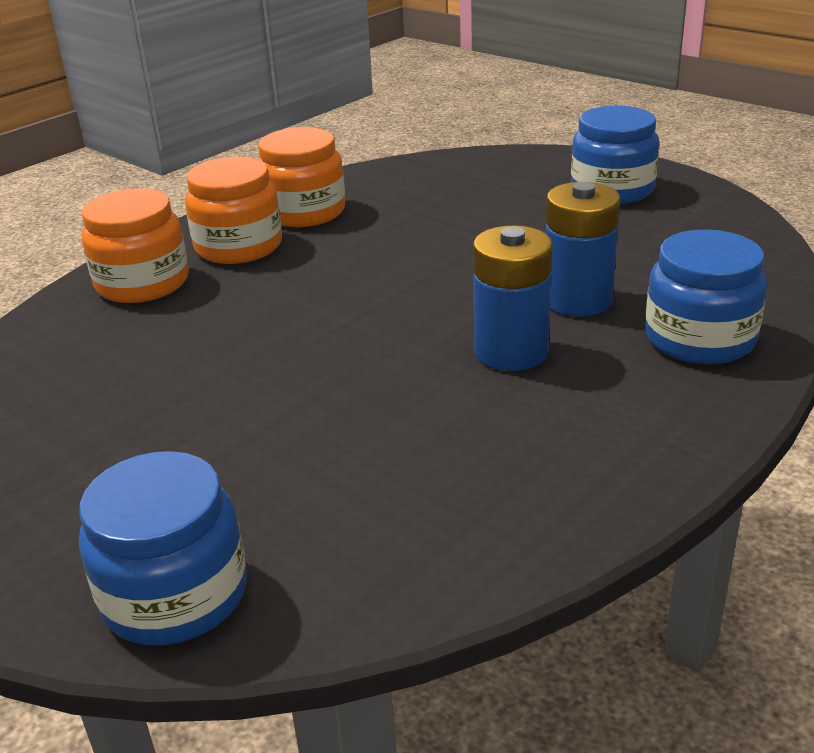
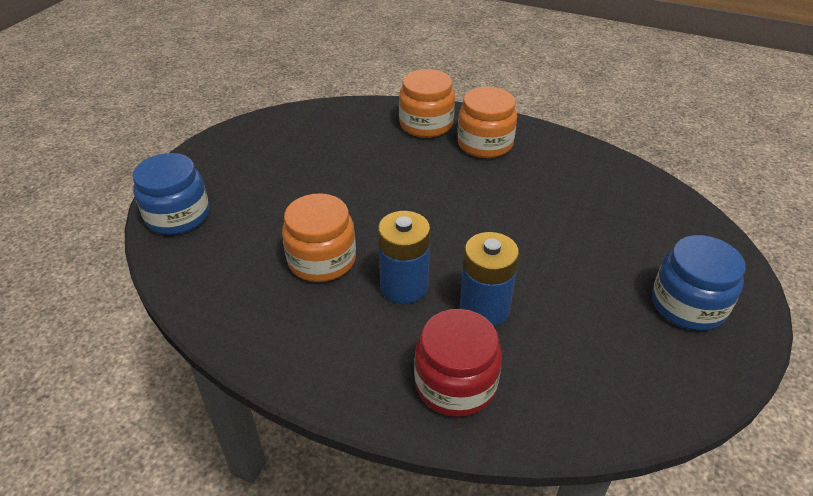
camera: 70 degrees right, 10 degrees up
orange jar [258,127,345,227] -> orange jar moved to [282,193,356,282]
blue jar [645,229,767,364] -> red jar [414,309,502,417]

